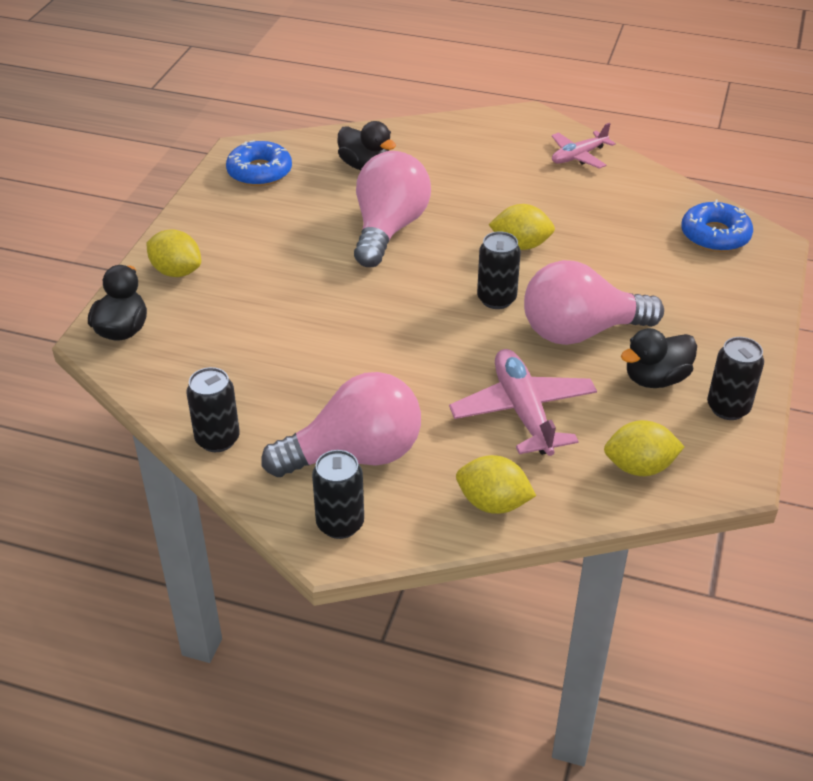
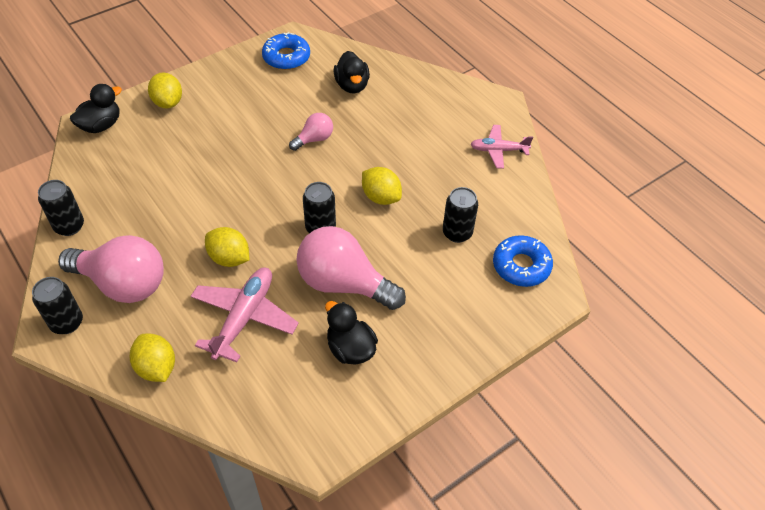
camera: 35 degrees right, 10 degrees up
pink light bulb [354,151,431,267] -> pink light bulb [289,113,333,151], size x0.50
yellow lemon [604,420,685,476] -> yellow lemon moved to [205,227,249,267]
black duck [621,328,697,388] -> black duck turned 45 degrees clockwise [325,301,378,365]
black can [707,337,764,420] -> black can moved to [443,187,478,243]

